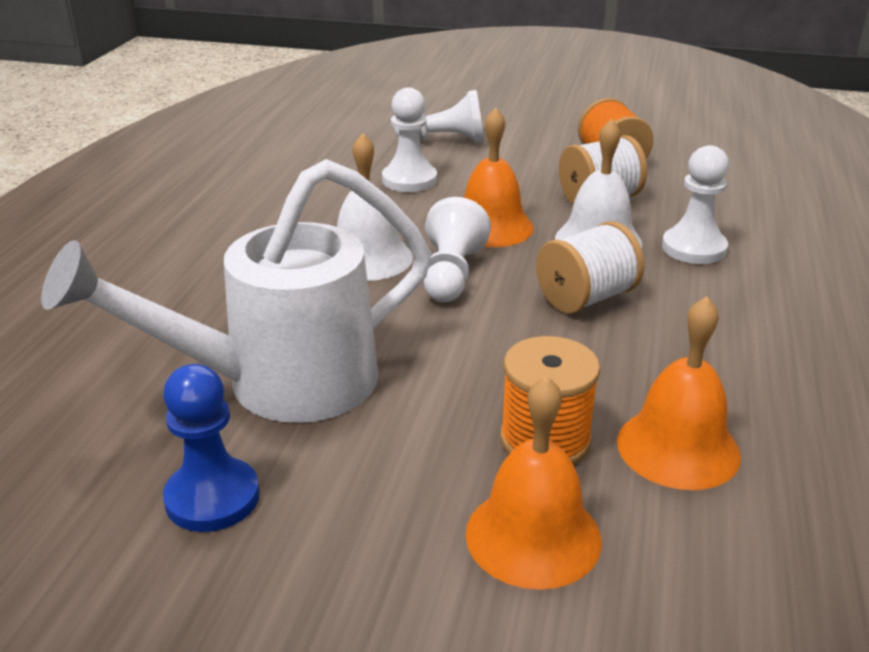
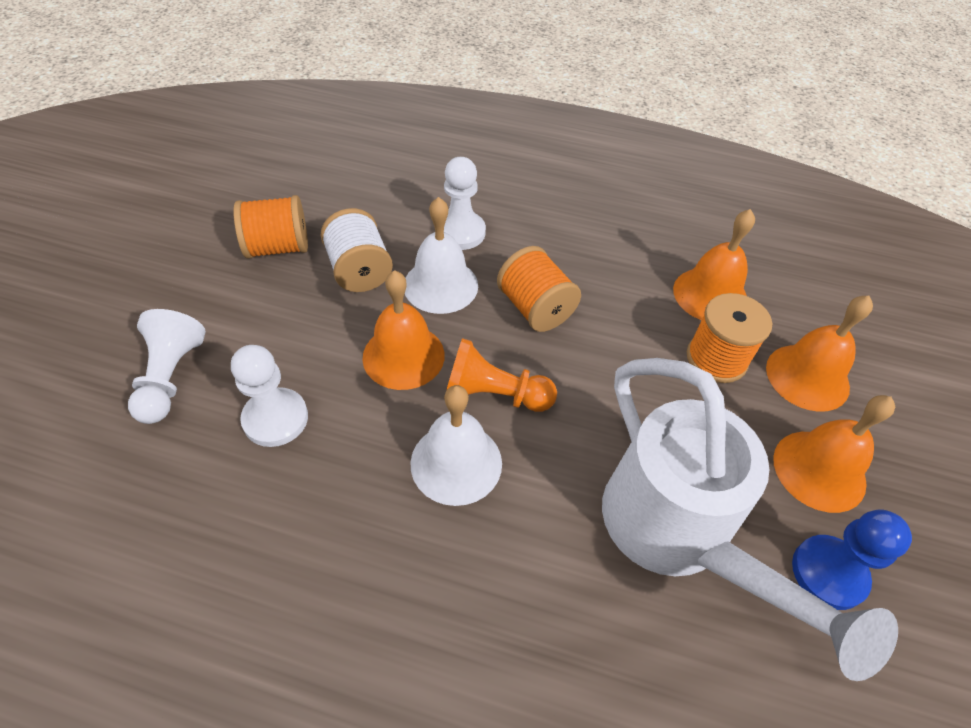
camera: 90 degrees left, 20 degrees up
white pawn [424,197,491,302] -> orange pawn [444,338,557,412]
white spool [536,221,644,314] -> orange spool [497,246,581,332]
none -> orange bell [773,395,895,513]

